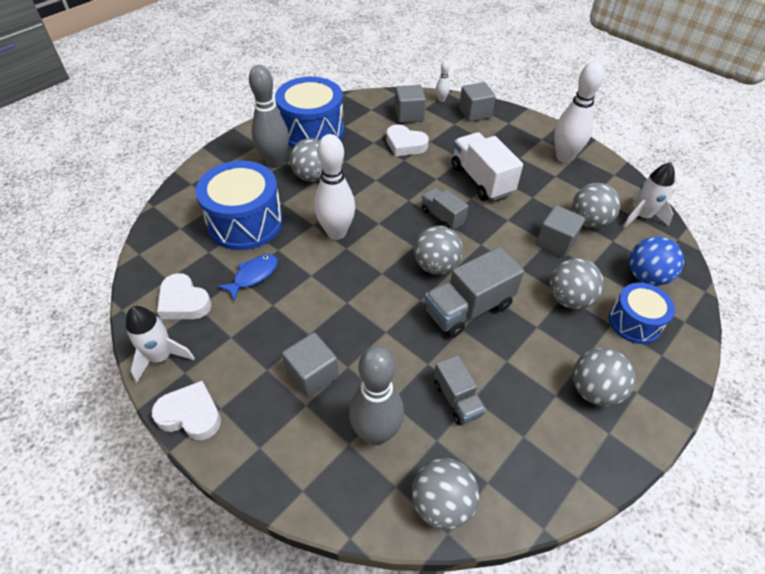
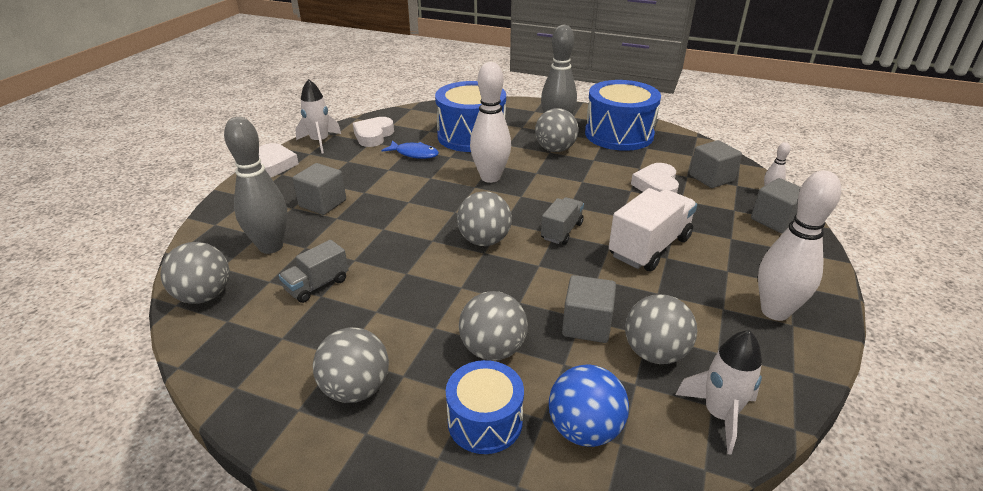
camera: 70 degrees right, 15 degrees down
grey truck [425,247,524,338] -> none

